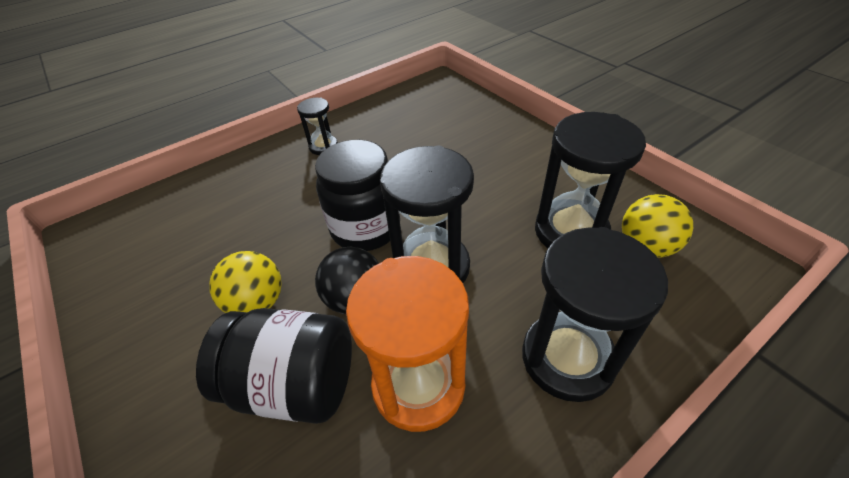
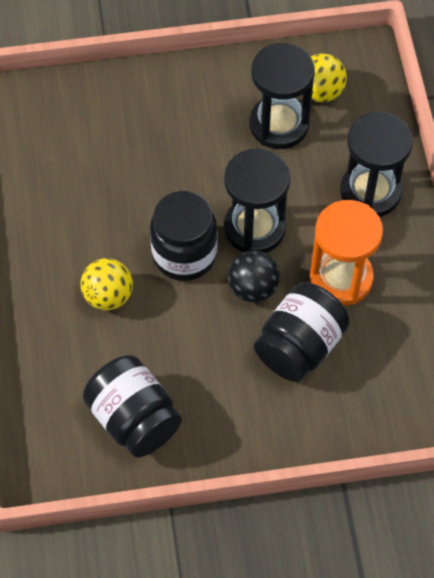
camera: 65 degrees left, 15 degrees up
yellow ball [209,251,282,313] -> yellow ball moved to [80,258,133,310]
black hourglass [297,98,338,155] -> none
none -> black jar [83,355,182,458]

